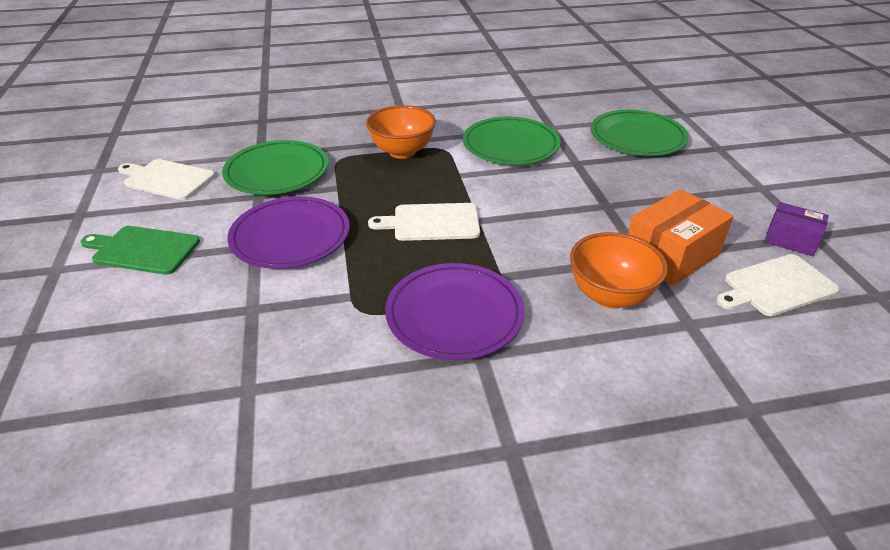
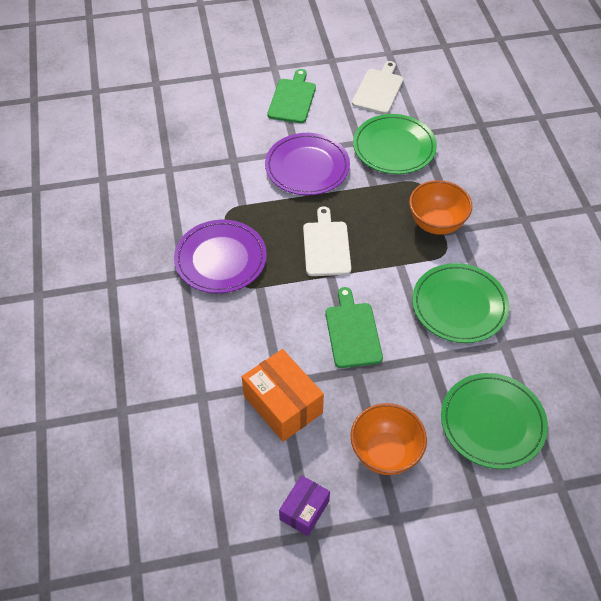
camera: 90 degrees right, 15 degrees up
orange bowl [570,232,668,309] -> orange bowl moved to [350,403,427,475]
white cutting board [716,254,839,316] -> none
none -> green cutting board [325,287,383,368]

